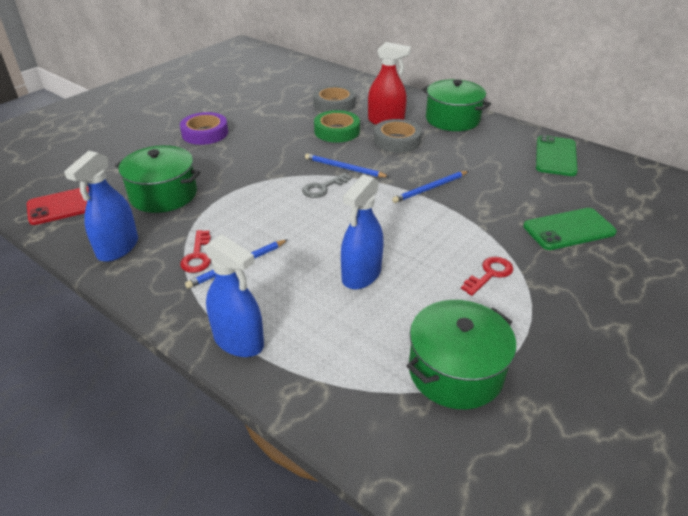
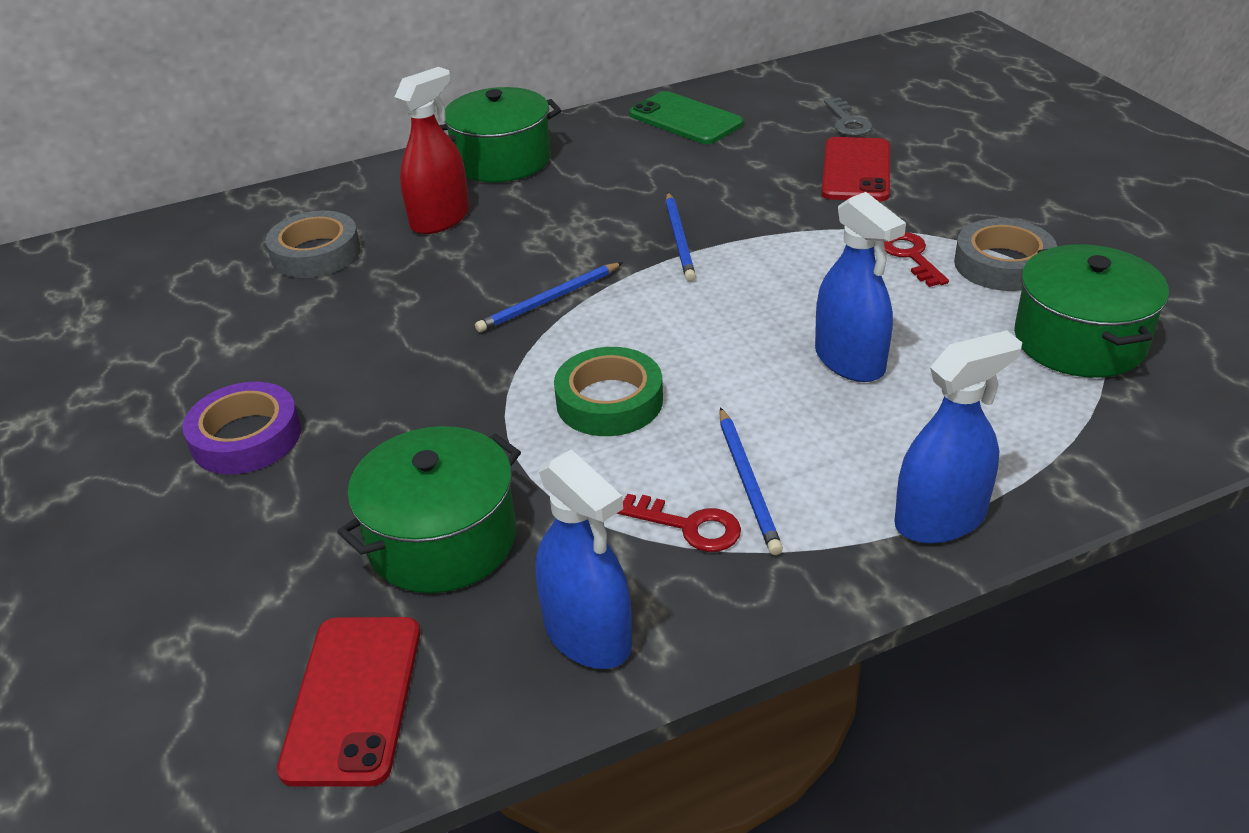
camera: 60 degrees left, 0 degrees up
grey key [302,173,352,198] -> grey key moved to [824,97,873,136]
green tape [314,110,360,142] -> green tape moved to [554,347,663,436]
grey tape [374,119,422,153] -> grey tape moved to [954,218,1057,291]
green phone [523,208,617,250] -> red phone [821,137,890,201]

